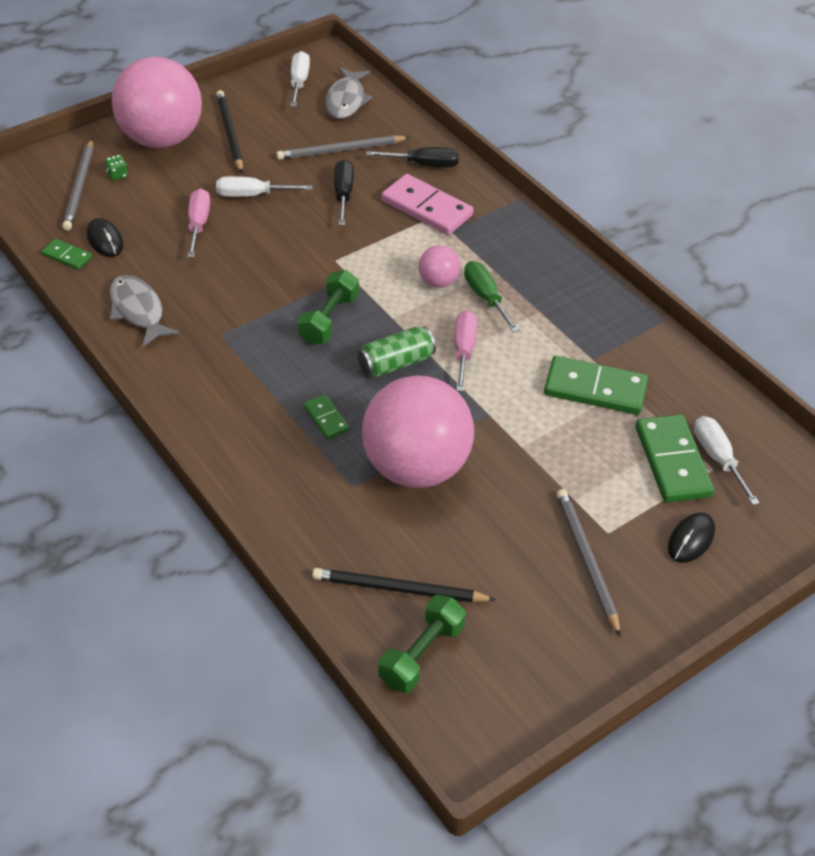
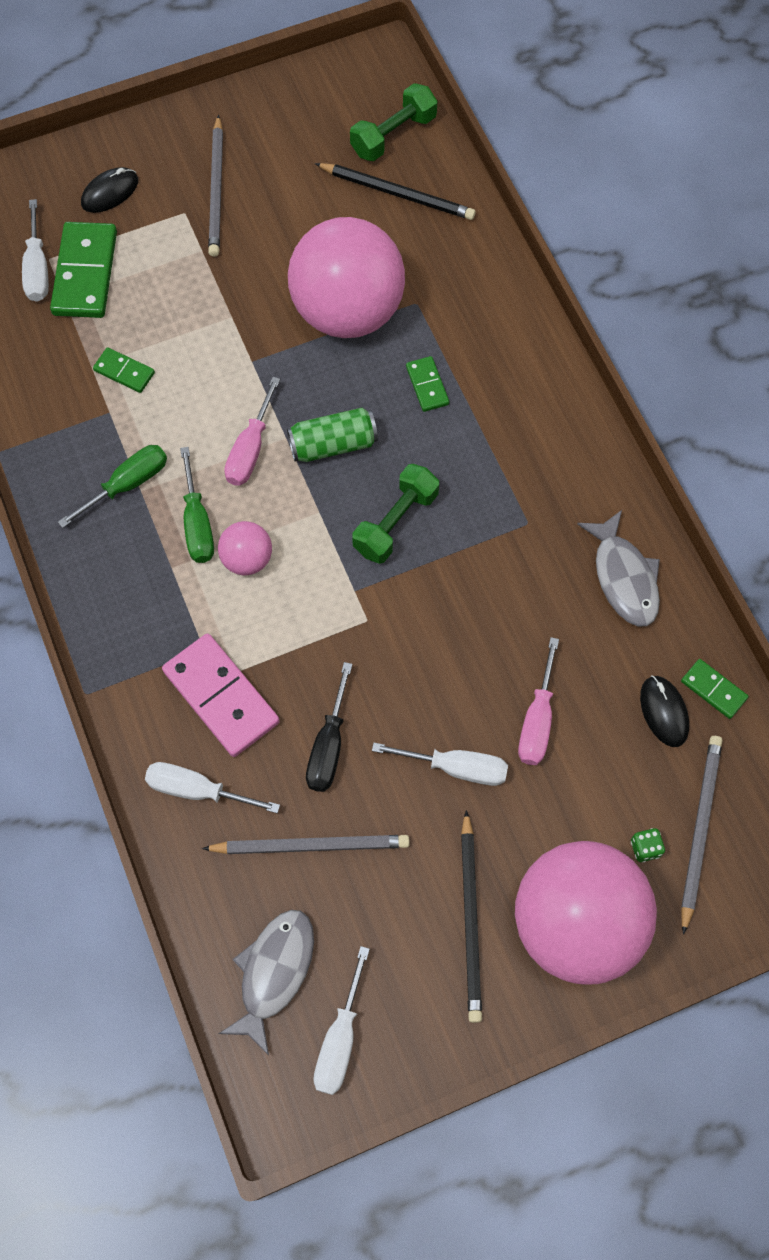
camera: 165 degrees left, 20 degrees up
black screwdriver [366,147,459,167] -> white screwdriver [145,762,280,813]
green domino [544,356,648,415] -> green domino [93,347,155,393], size x0.52
none -> green screwdriver [58,445,167,528]

